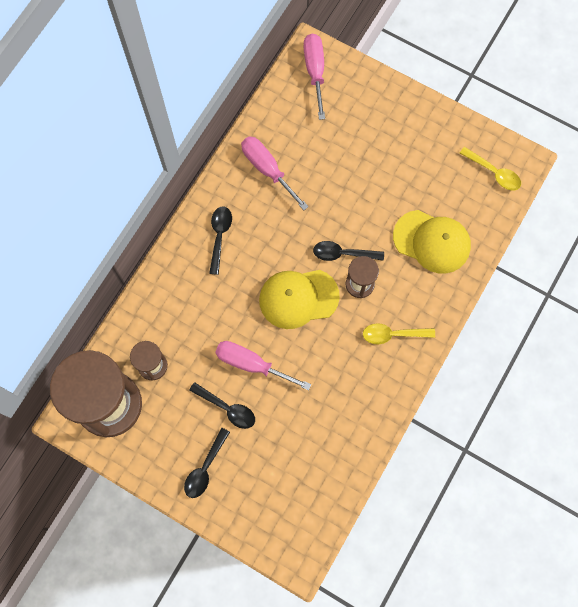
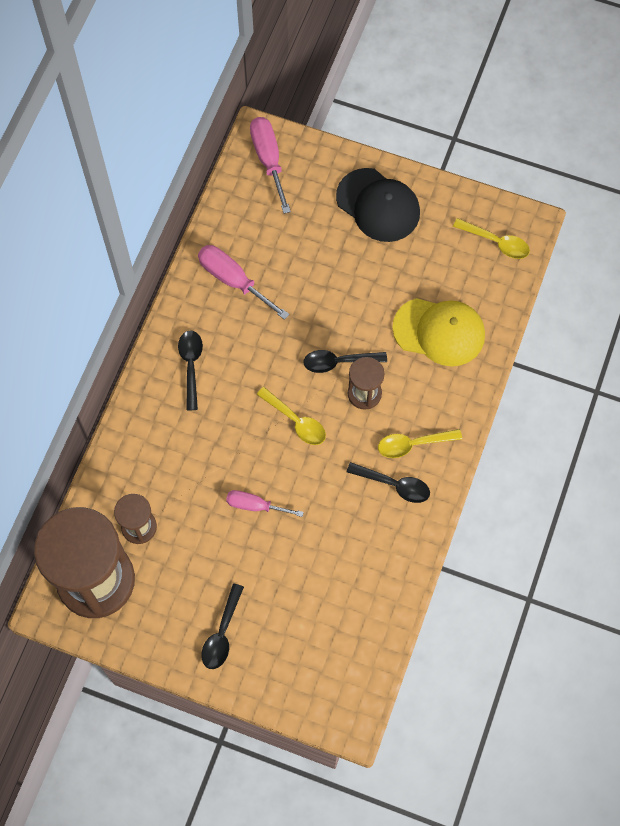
camera: 10 degrees left, 5 degrees down
black spoon [189,382,255,429] -> black spoon moved to [347,462,430,503]
pink screwdriver [215,341,311,390] -> pink screwdriver [226,490,304,517], size x0.66
yellow cap [259,270,340,329] -> yellow spoon [256,387,326,445]
none -> black cap [336,168,420,242]

